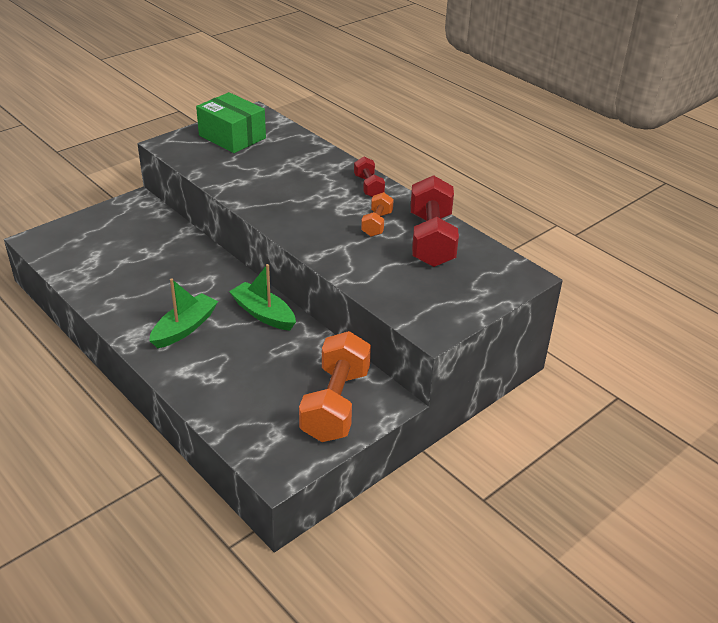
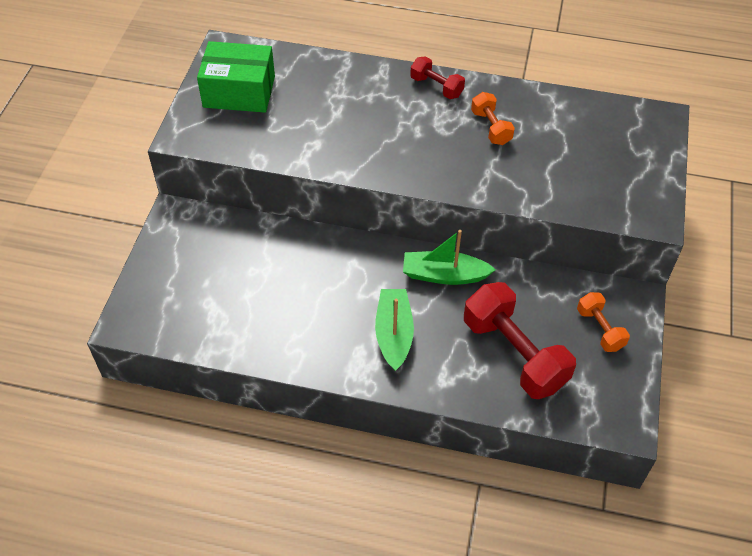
camera: 35 degrees left, 15 degrees up
orange dumbbell [299,331,371,442] -> orange dumbbell [577,292,630,352], size x0.51
red dumbbell [411,175,459,267] -> red dumbbell moved to [464,282,576,399]

